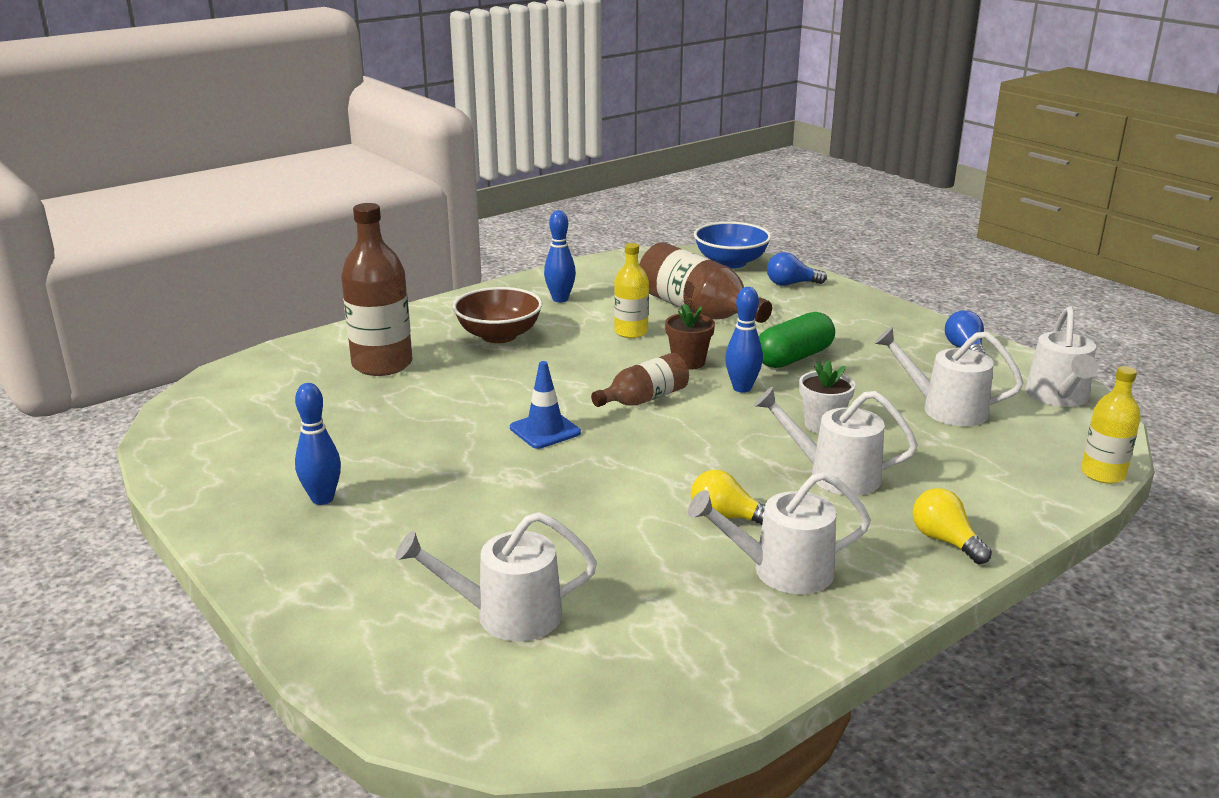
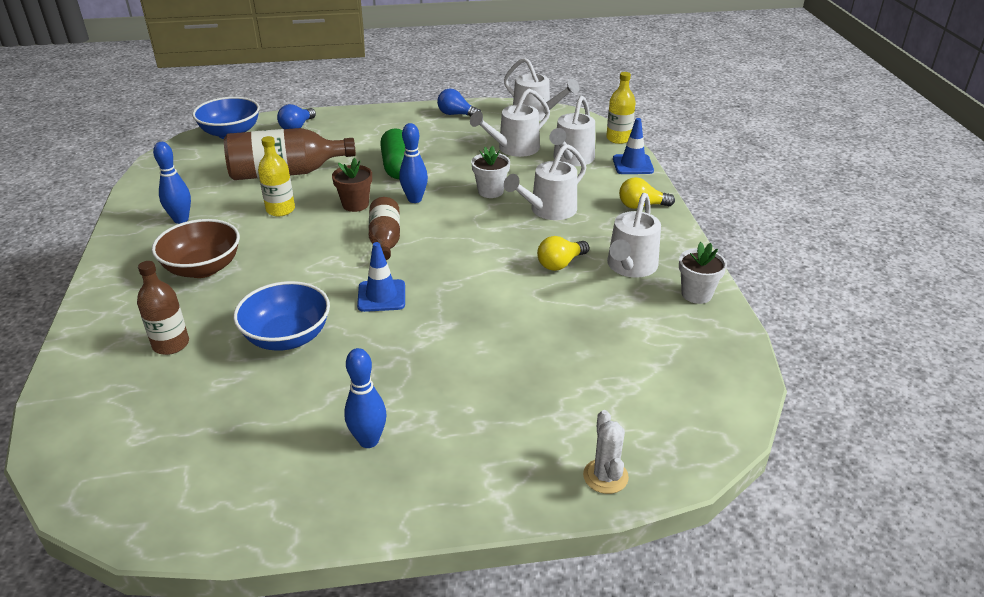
camera: 60 degrees left, 10 degrees up
brown bottle [341,203,412,376] -> brown bottle [137,261,189,355], size x0.59
white watering can [396,512,597,641] -> white watering can moved to [549,96,595,166]
none -> blue bowl [233,281,330,351]
none -> white cactus [583,410,629,494]
none -> blue traffic cone [613,118,654,174]
none -> white flower pot [679,242,727,304]

